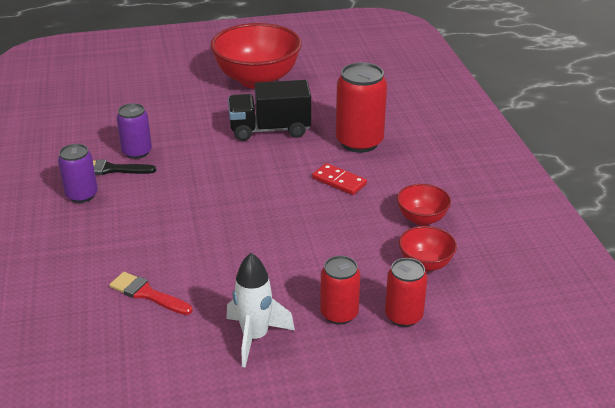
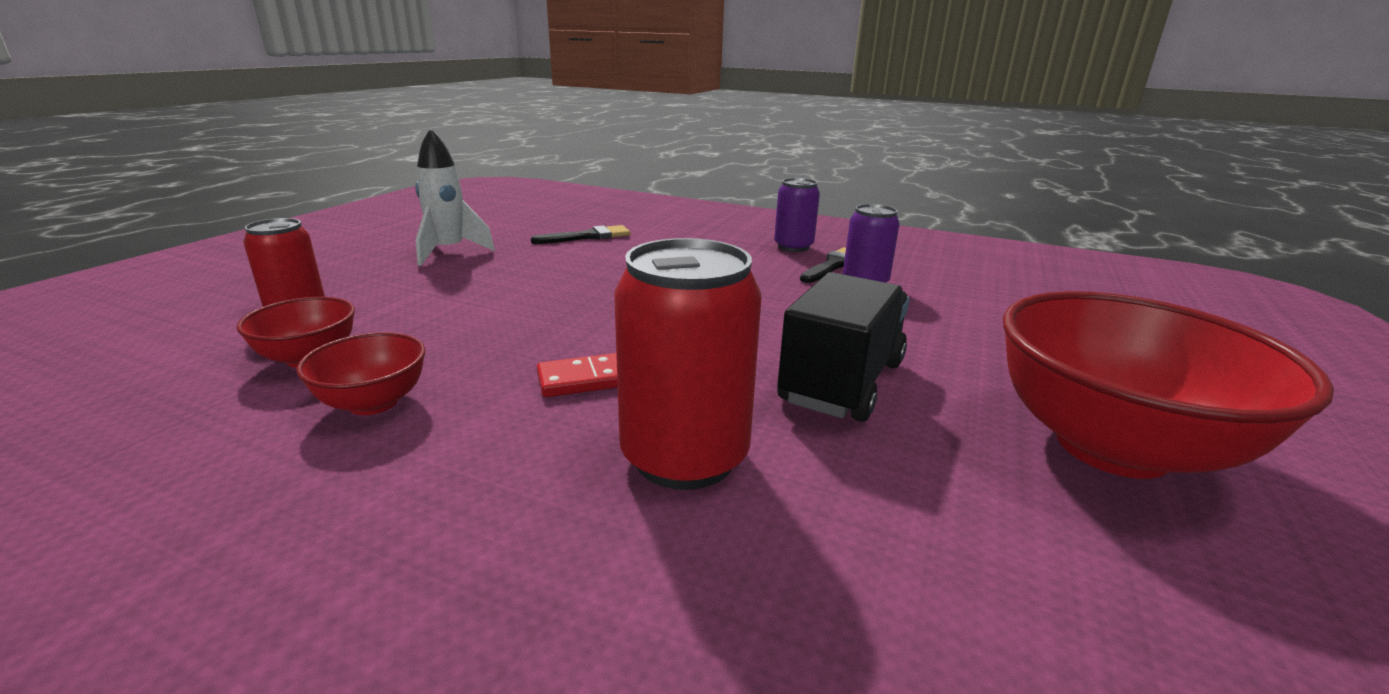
camera: 125 degrees right, 10 degrees down
red brush [109,272,193,315] -> black brush [531,225,630,244]
red can [320,256,360,325] -> none

